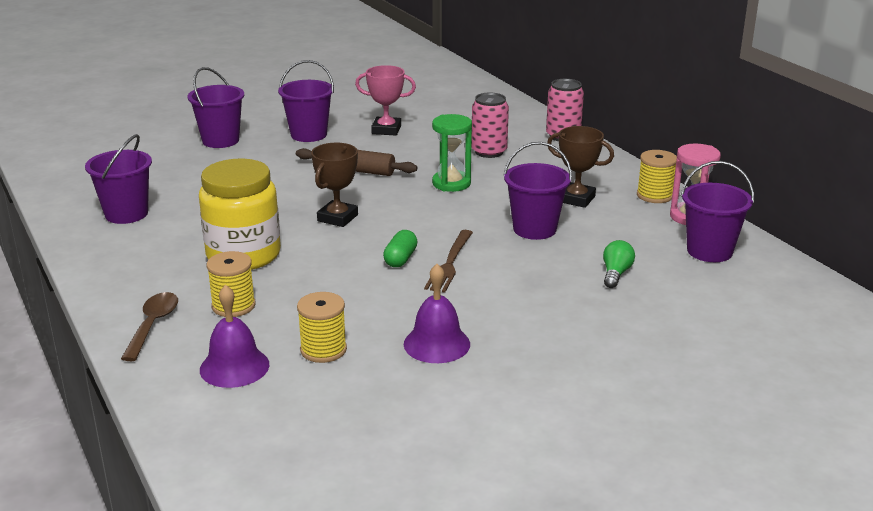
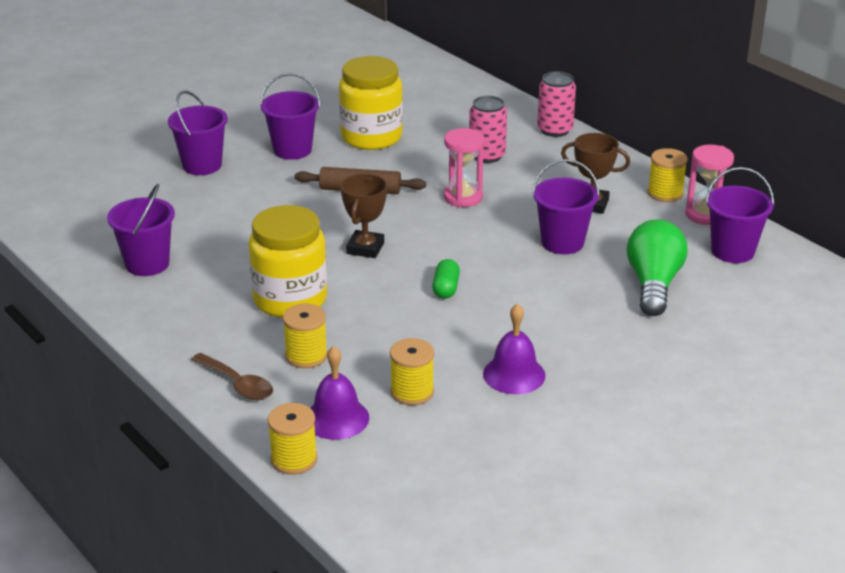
camera: 10 degrees left, 5 degrees up
brown spoon [121,292,178,361] -> brown spoon turned 135 degrees clockwise [191,353,273,400]
pink trophy [355,65,416,136] -> yellow jar [339,56,403,150]
brown fork [424,230,473,293] -> none
green hourglass [432,114,472,192] -> pink hourglass [444,128,485,207]
green light bulb [603,240,635,288] -> green light bulb [627,219,687,316], size x2.00
none -> yellow spool [268,403,317,475]

